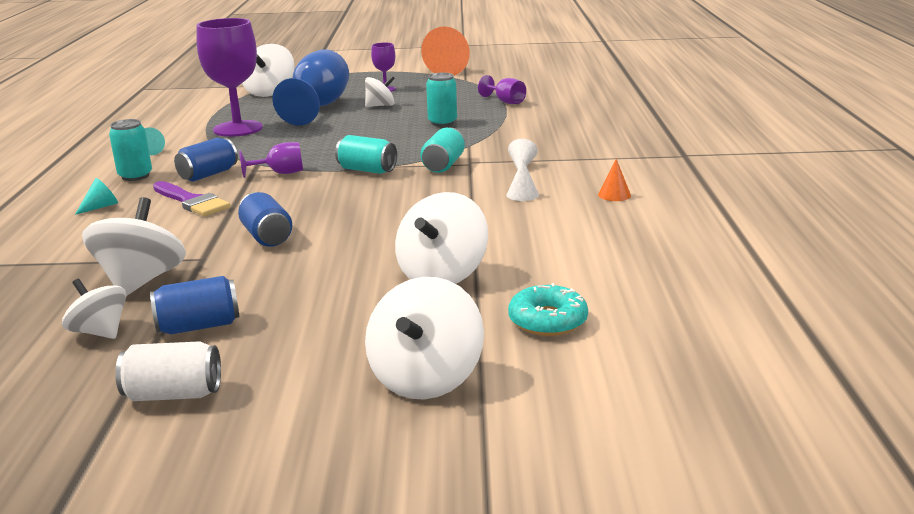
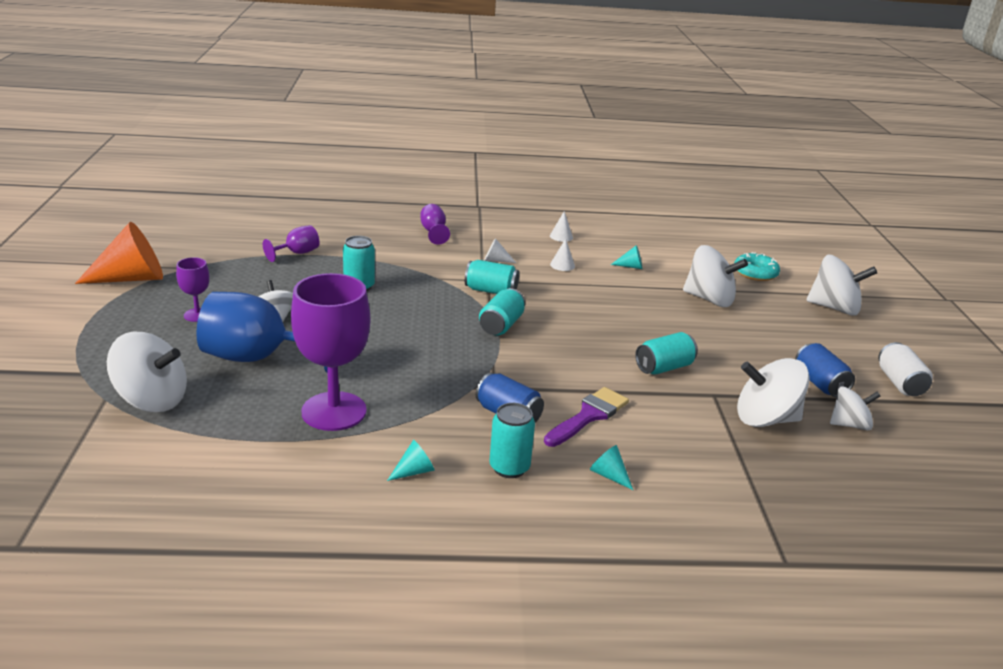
camera: 95 degrees left, 5 degrees up
white spinning top [62,279,126,339] -> white spinning top turned 135 degrees counterclockwise [830,386,880,430]
blue can [238,192,292,247] -> turquoise can [635,332,698,375]
purple goblet [239,142,303,178] -> purple goblet moved to [420,204,450,245]
orange cone [598,159,631,201] -> white cone [550,211,573,242]
none -> turquoise cone [611,245,643,269]

